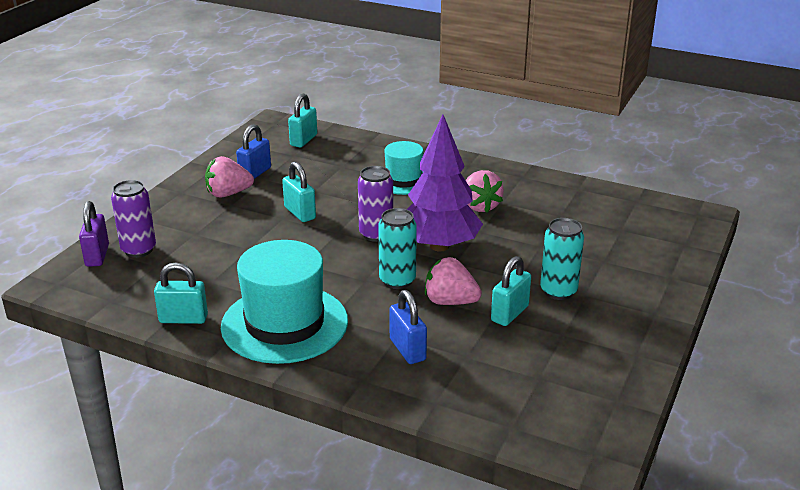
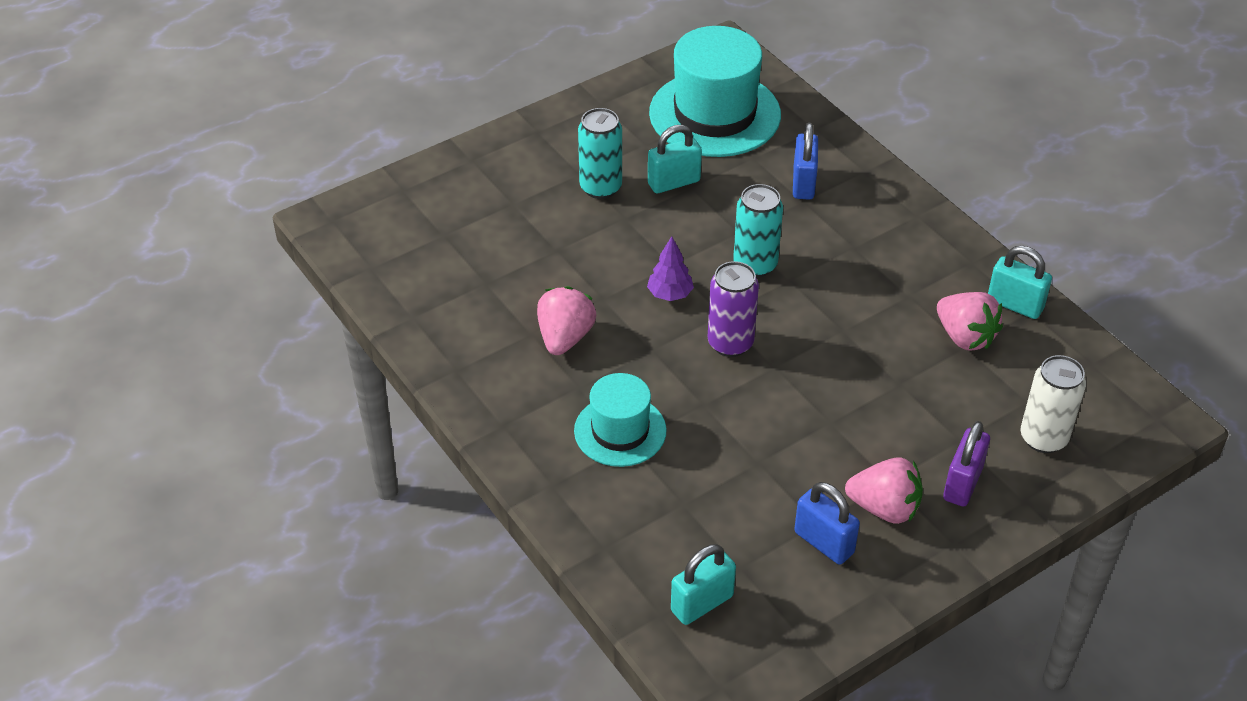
camera: 150 degrees left, 15 degrees up
purple padlock [79,201,109,267] -> purple padlock moved to [943,421,990,507]
purple can [111,180,156,258] -> white can [1021,355,1086,453]
turquoise hat [221,240,348,364] -> turquoise hat moved to [649,26,781,157]
blue padlock [236,124,271,179] -> blue padlock turned 75 degrees clockwise [794,482,860,564]
turquoise padlock [282,162,316,222] -> none
purple tree [407,114,483,252] -> purple tree [647,236,694,301], size x0.43
pink strawberry [425,257,482,305] -> pink strawberry moved to [937,292,1003,350]

